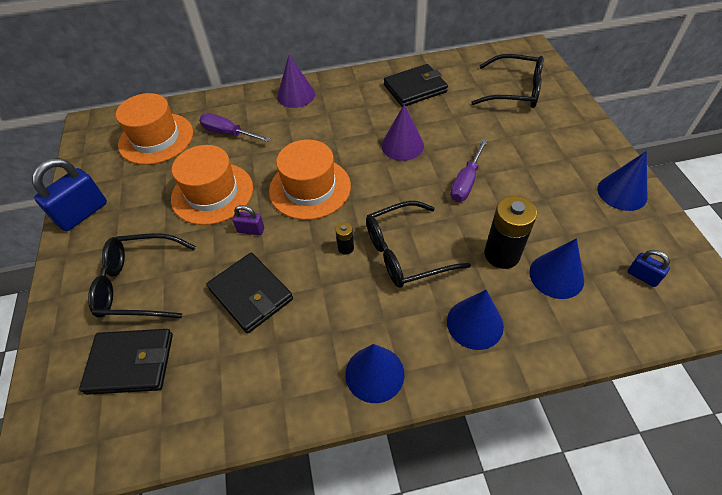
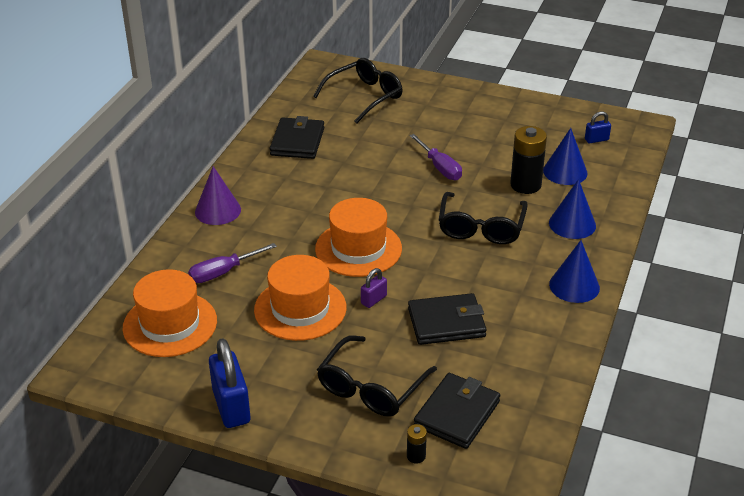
camera: 60 degrees left, 15 degrees down
black battery [335,222,354,255] -> black battery moved to [407,424,427,464]
purple cone [381,104,424,161] -> none
blue cone [597,151,648,211] -> none

